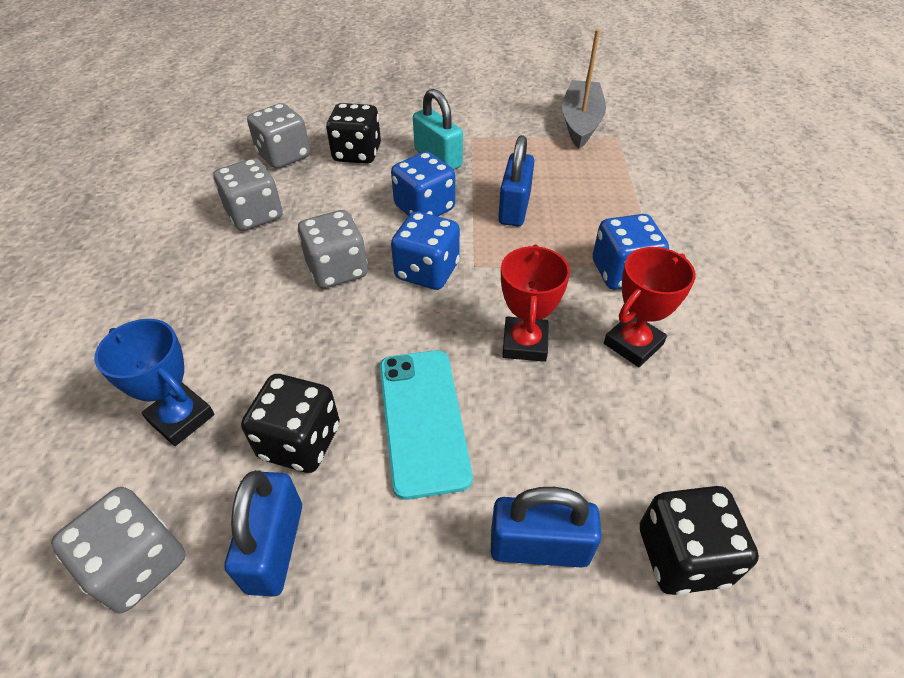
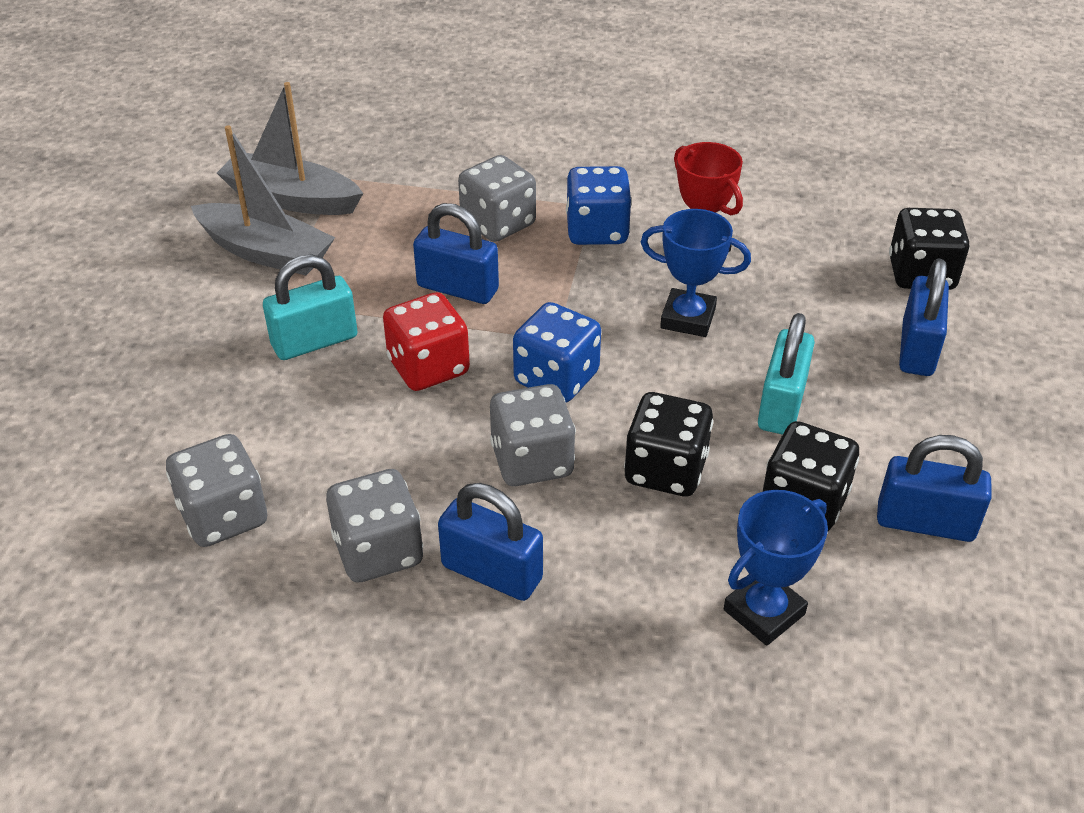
camera: 80 degrees left, 5 degrees down
grey dice [51,487,185,613] -> grey dice moved to [458,155,536,242]
black dice [326,103,381,164] -> black dice moved to [624,392,713,497]
turquoise phone [380,350,473,500] -> turquoise padlock [758,313,815,435]
blue dice [391,151,455,216] -> red dice [383,292,470,391]
red trophy [501,245,570,362] -> blue trophy [641,209,751,337]
none -> grey boat [191,125,335,275]
none -> blue padlock [438,483,543,601]

